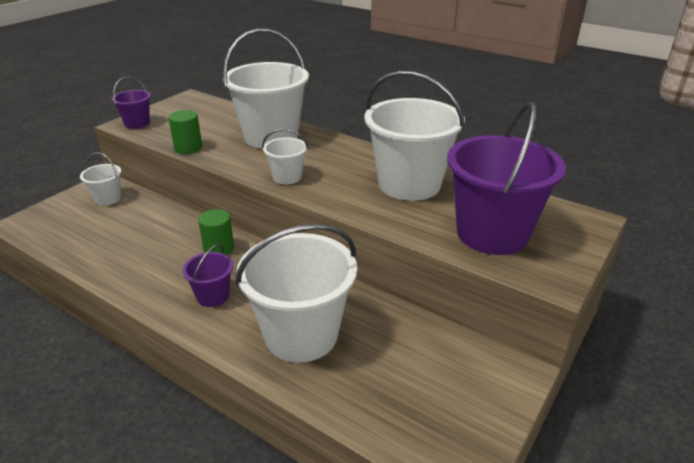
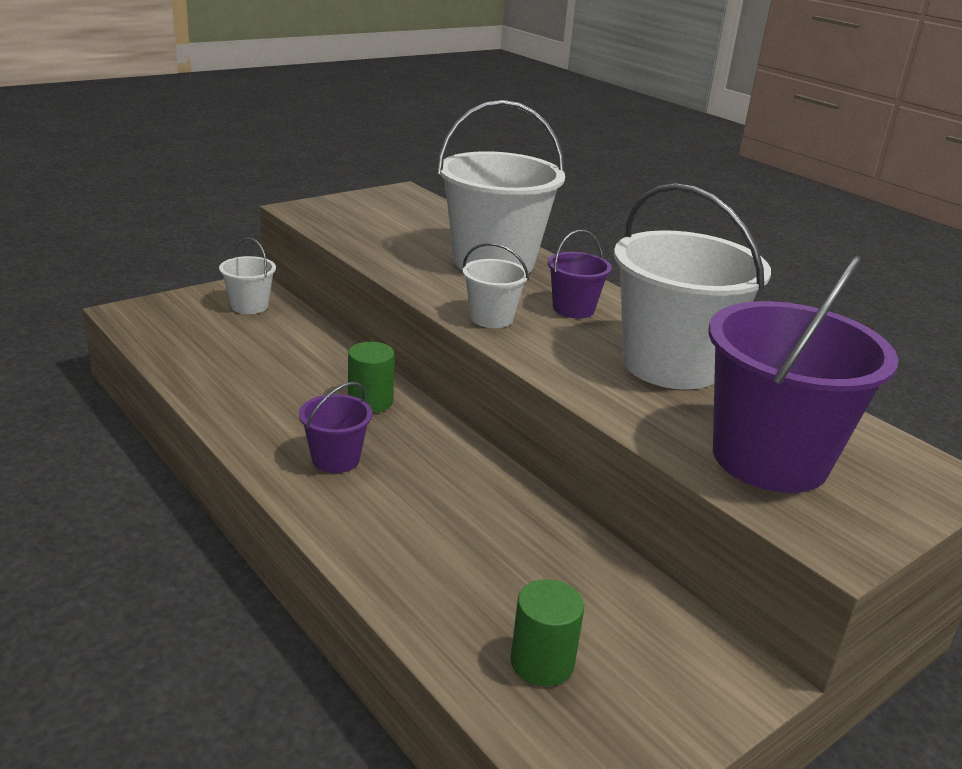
camera: 15 degrees right, 5 degrees down
purple bucket [112,76,151,129] -> purple bucket moved to [548,230,612,319]
green cylinder [168,110,202,154] -> green cylinder moved to [511,579,584,686]
white bucket [235,224,357,363] -> none

